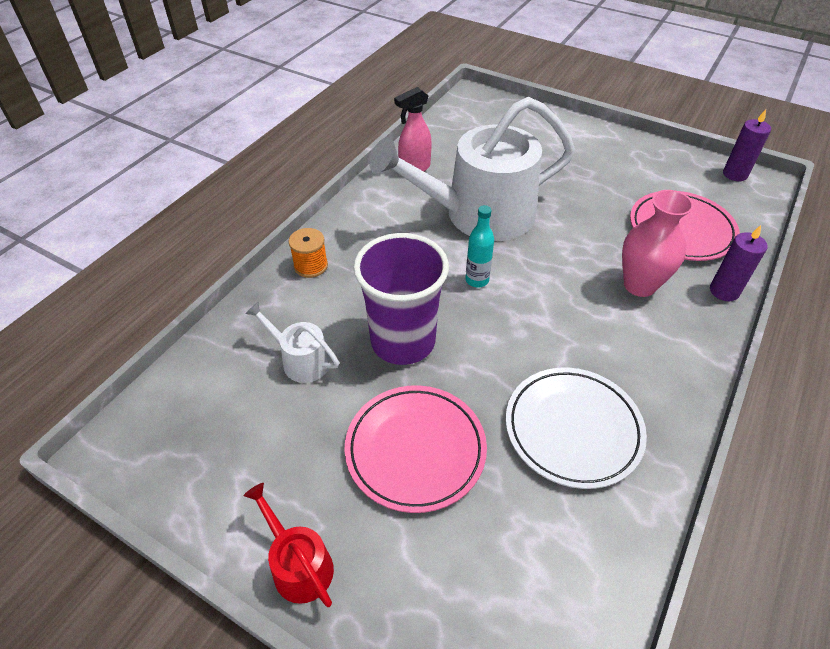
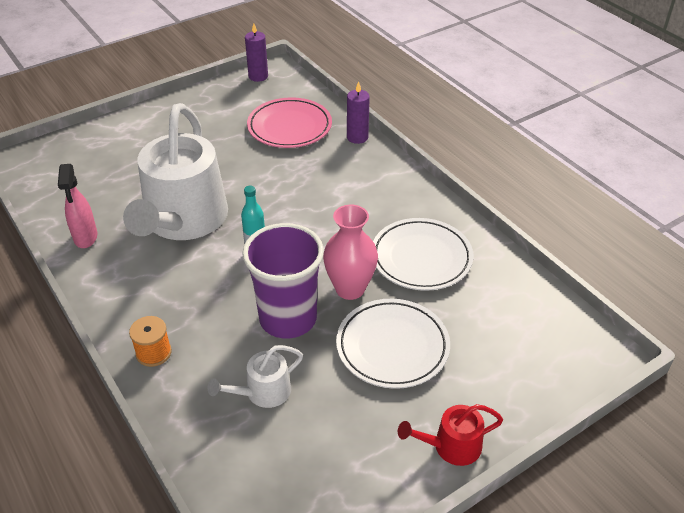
camera: 65 degrees left, 5 degrees down
pink plate [344,385,487,513] -> white plate [336,299,450,389]
pink vase [622,190,694,297] -> pink vase moved to [323,205,378,300]

